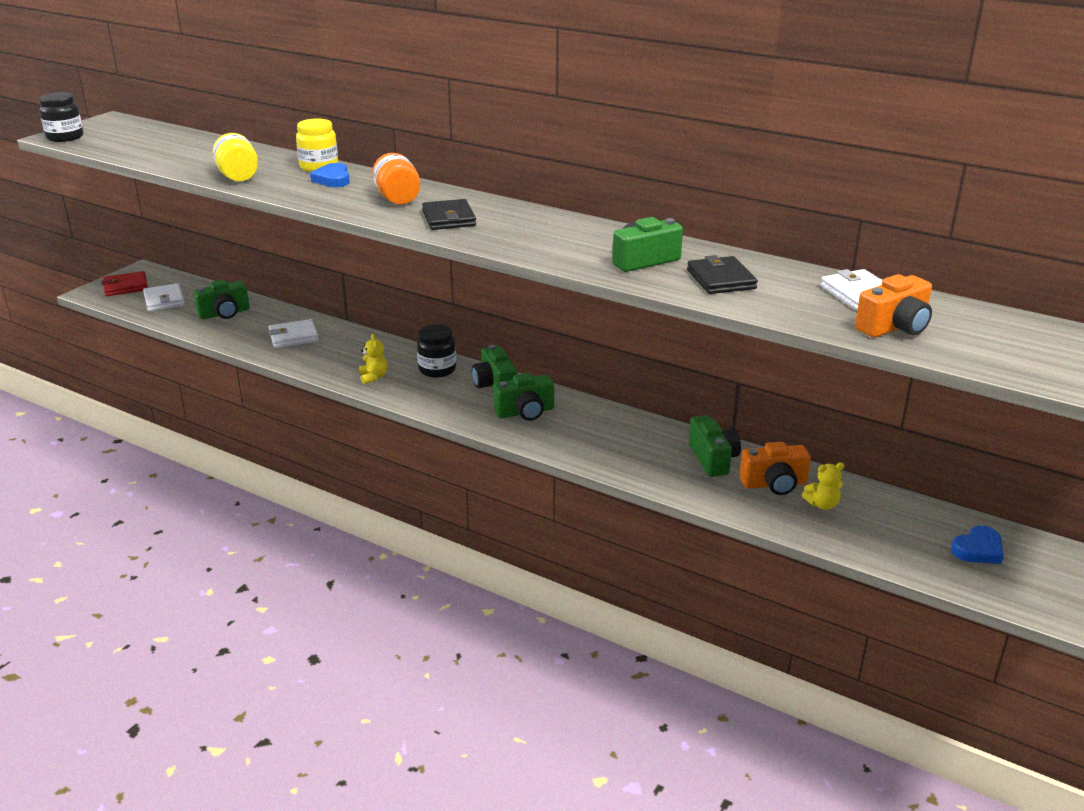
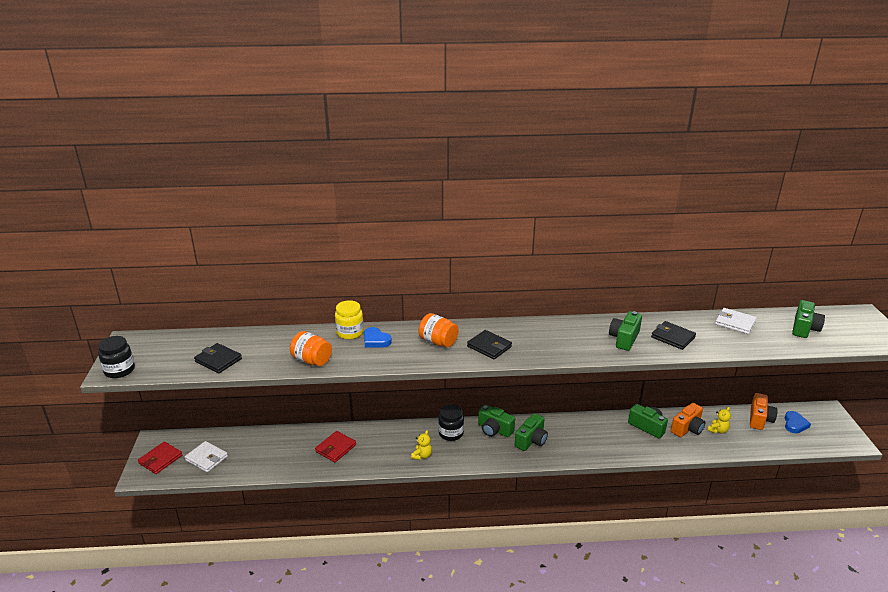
camera: 35 degrees left, 0 degrees up
green camera [193,280,250,319] -> green camera moved to [792,300,825,338]
yellow jar [212,133,258,181] -> orange jar [290,331,332,366]
white wallet [269,319,319,348] -> red wallet [315,431,356,462]
yellow teddy bear [359,334,387,384] -> yellow teddy bear turned 75 degrees clockwise [411,430,432,460]
orange camera [855,274,932,338] -> orange camera moved to [750,393,778,430]
none -> black wallet [194,343,242,373]

